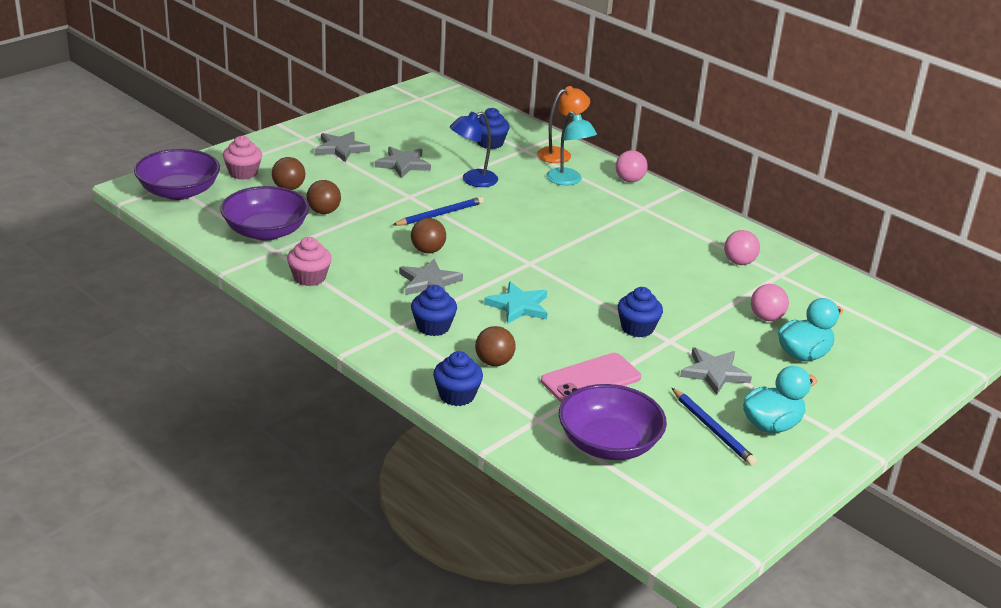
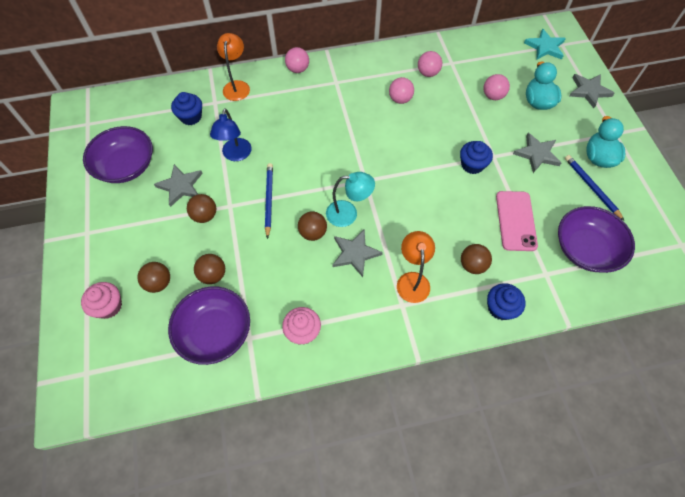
camera: 55 degrees left, 30 degrees up
purple bowl [134,149,220,200] -> purple bowl moved to [83,126,153,183]
grey star [315,132,370,162] -> grey star moved to [569,74,615,108]
blue cupcake [411,285,457,336] -> orange lamp [397,231,435,303]
turquoise star [484,282,547,324] -> turquoise star moved to [524,28,566,60]
turquoise lamp [546,111,597,185] -> turquoise lamp moved to [326,172,375,227]
blue pencil [672,388,757,466] -> blue pencil turned 120 degrees counterclockwise [565,155,624,220]
none -> brown ball [187,194,216,223]
none -> pink ball [389,77,414,104]

